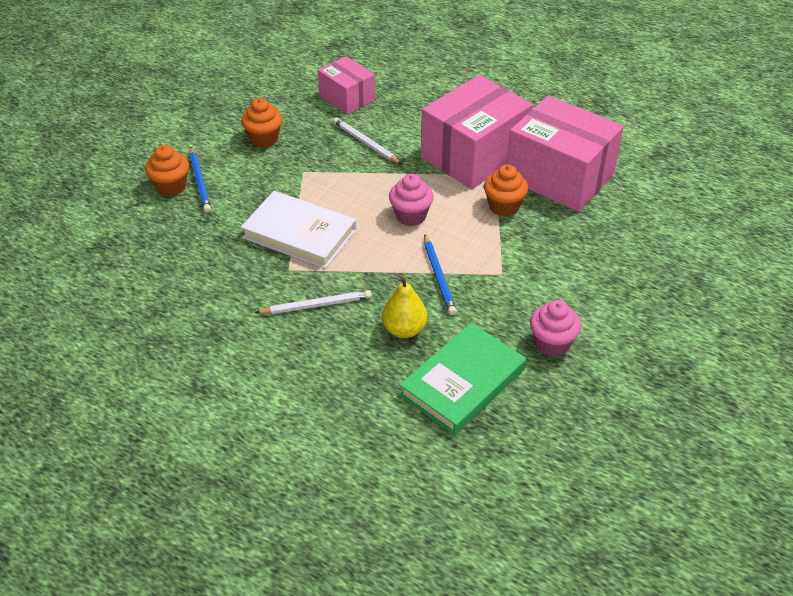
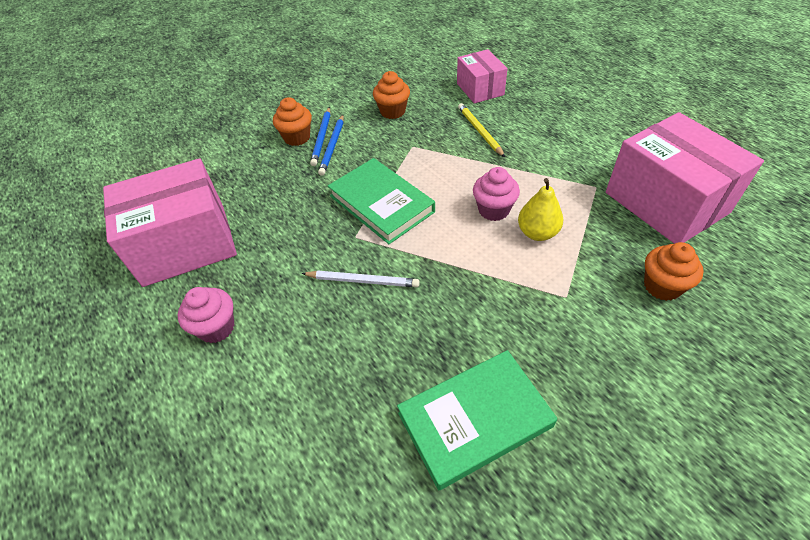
camera: 25 degrees right, 5 degrees up
white book [241,191,356,269] -> green book [328,158,435,244]
white pencil [333,117,402,164] -> yellow pencil [458,103,505,157]
yellow pear [382,277,427,338] -> yellow pear moved to [518,178,563,241]
pink box [421,75,533,189] -> pink box moved to [103,158,237,287]
blue pencil [424,234,457,315] -> blue pencil moved to [318,115,344,176]
orange cupcake [484,164,528,217] -> orange cupcake moved to [644,242,704,301]
pink cupcake [530,300,581,357] -> pink cupcake moved to [178,287,234,343]

